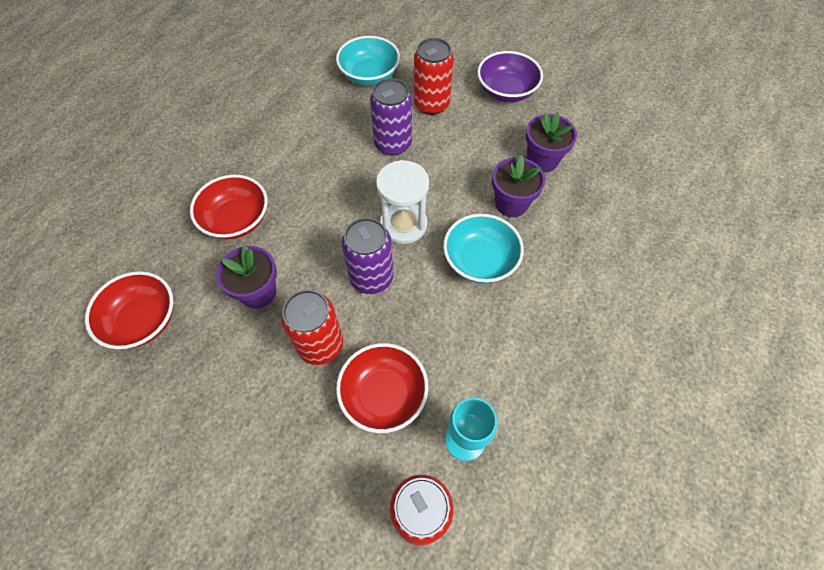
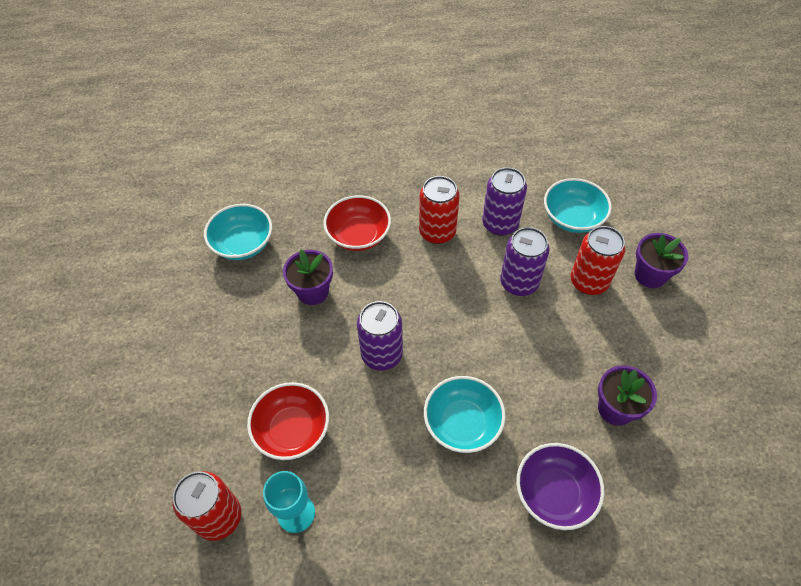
camera: 55 degrees right, 5 degrees down
red bowl [85,271,174,349] -> turquoise bowl [204,204,272,260]
red can [281,290,343,365] -> red can moved to [419,176,460,244]
white hourglass [376,160,429,244] -> none
purple bowl [477,51,543,102] -> purple bowl moved to [516,443,604,530]
purple flower pot [492,155,545,217] -> purple flower pot moved to [634,233,688,288]
none -> purple can [482,167,527,236]

